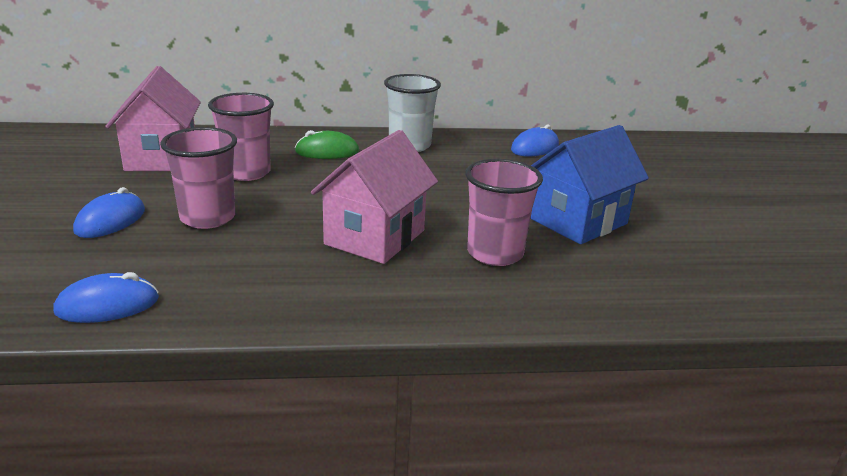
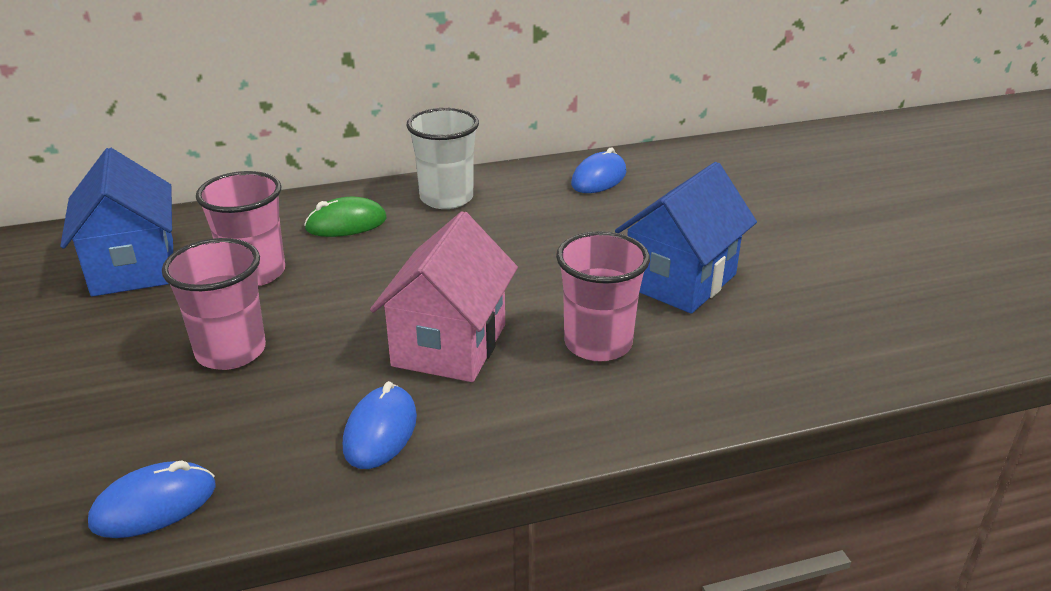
camera: 10 degrees left, 5 degrees up
blue mouse [73,187,145,238] -> blue mouse moved to [343,381,417,469]
pink house [105,66,201,171] -> blue house [60,148,173,297]

